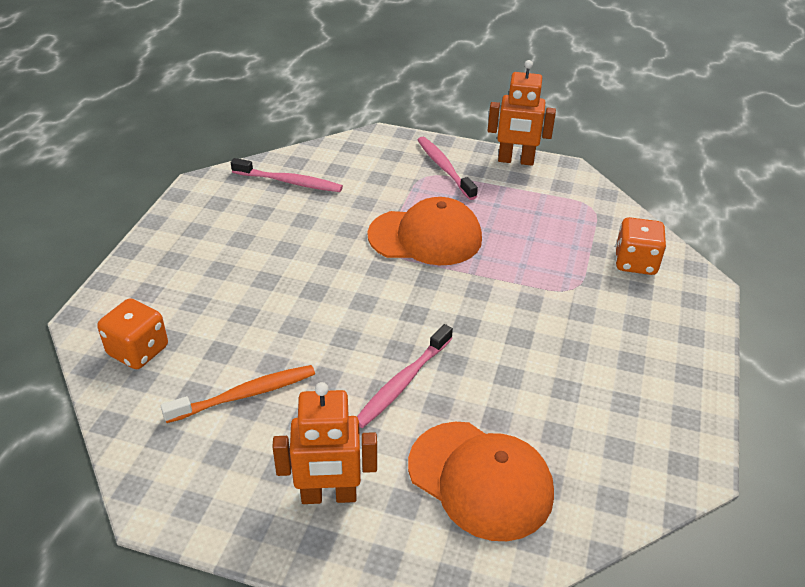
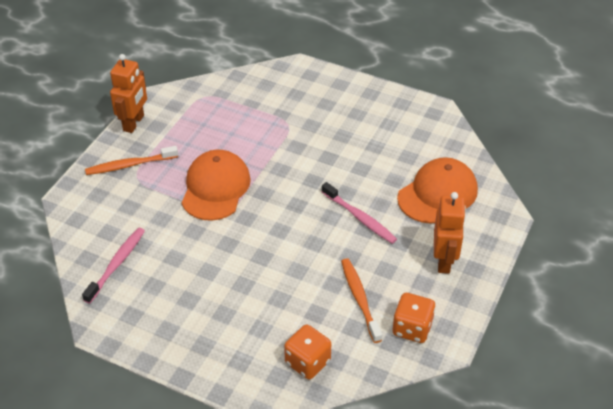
camera: 80 degrees left, 5 degrees up
pink toothbrush [418,137,478,200] -> orange toothbrush [85,146,178,175]
orange dice [615,217,666,275] -> orange dice moved to [393,293,436,343]

